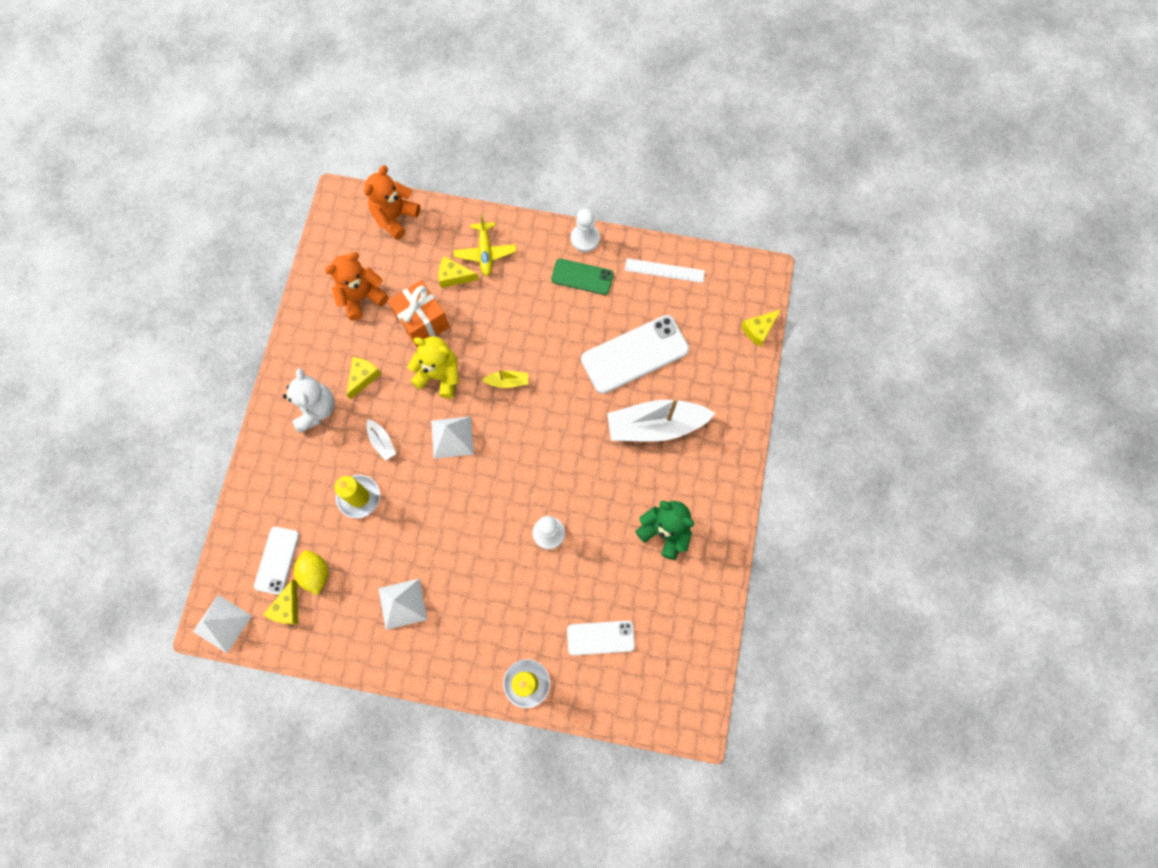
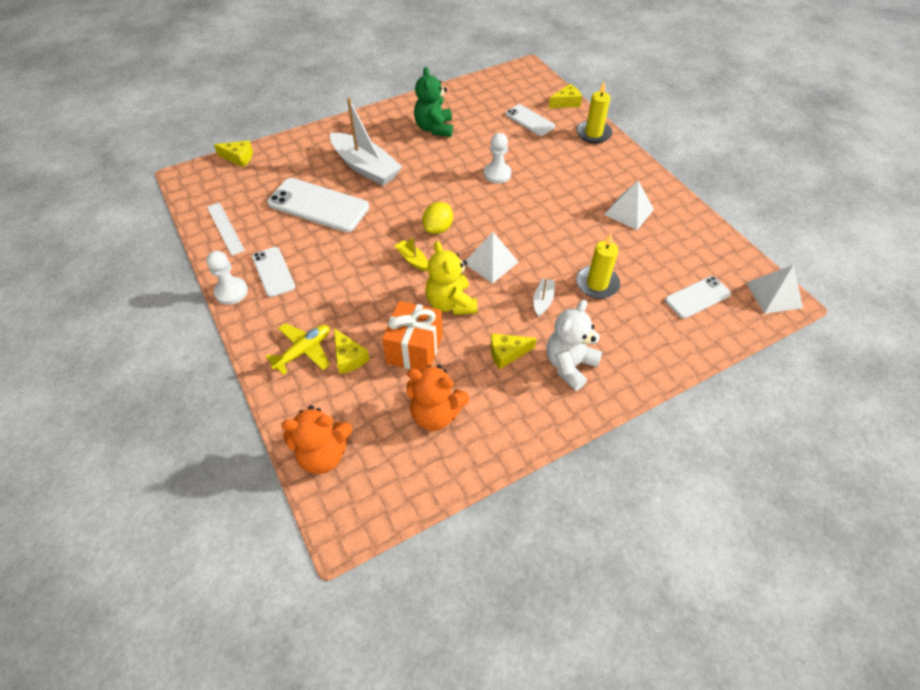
camera: 130 degrees left, 20 degrees down
yellow cheese [263,579,298,624] -> yellow cheese moved to [549,84,582,108]
yellow lemon [294,550,328,595] -> yellow lemon moved to [422,202,453,234]
green phone [551,259,613,295] -> white phone [252,247,295,297]

